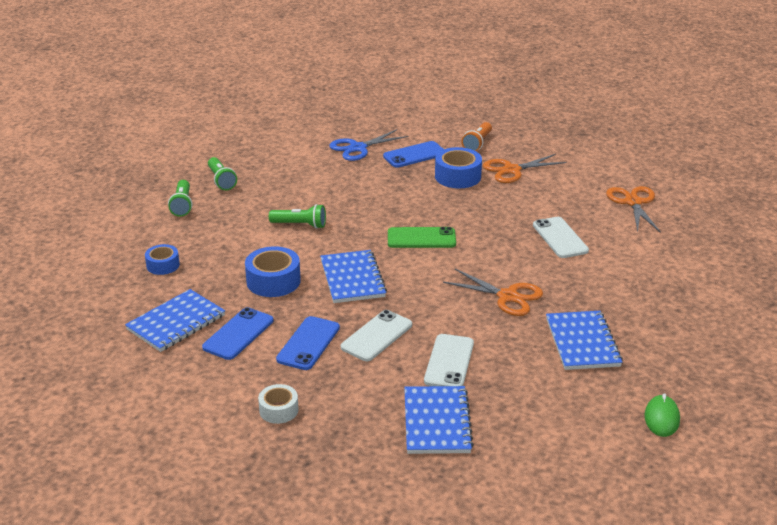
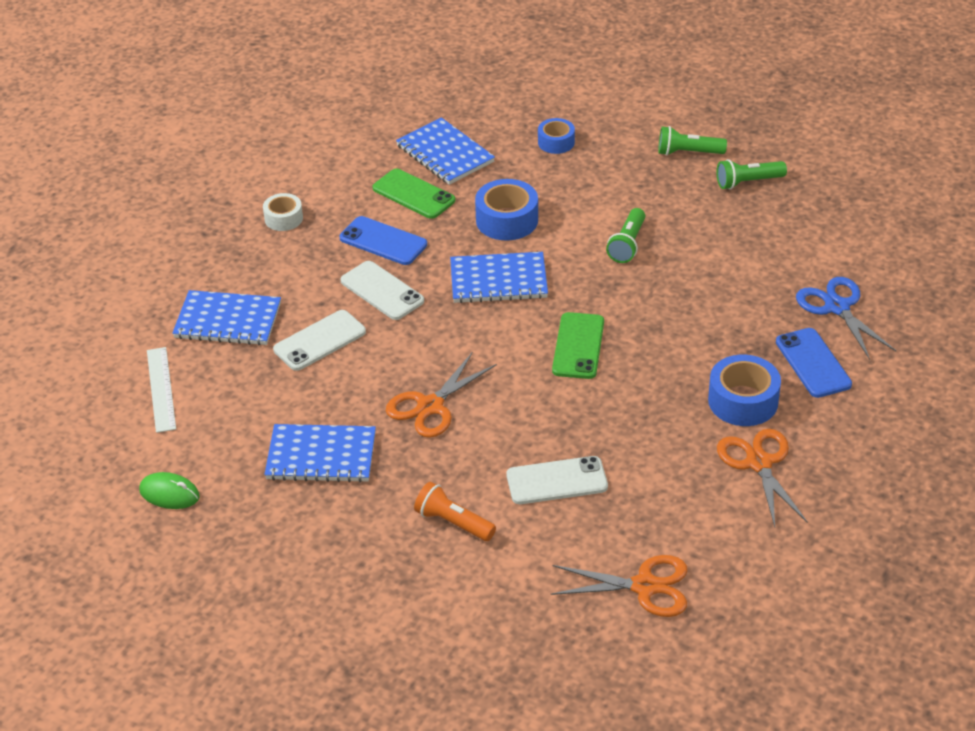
camera: 100 degrees right, 10 degrees up
blue phone [202,307,273,360] -> green phone [373,169,455,219]
white phone [424,334,474,386] -> white phone turned 60 degrees counterclockwise [273,310,366,371]
orange flashlight [462,122,492,151] -> orange flashlight moved to [414,482,496,541]
none -> white ruler [147,347,176,433]

